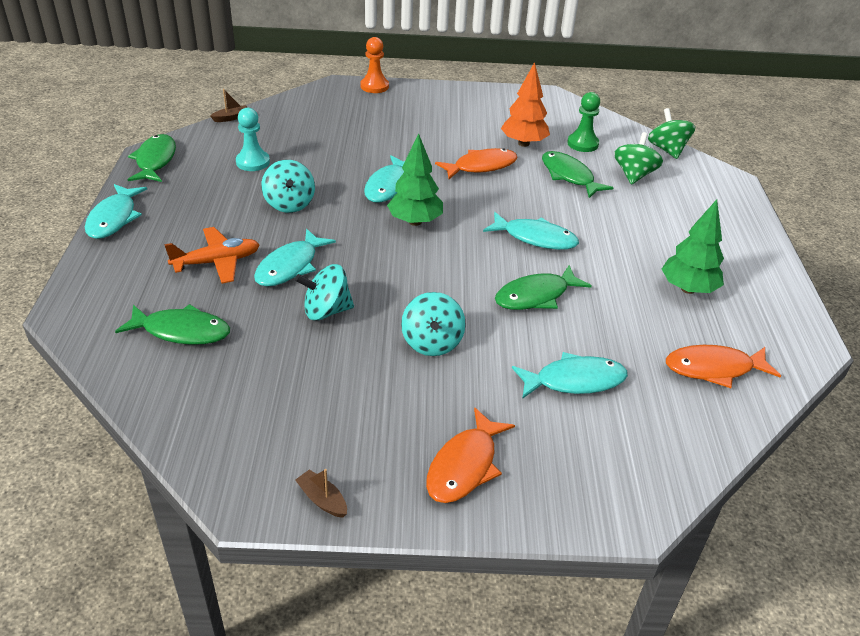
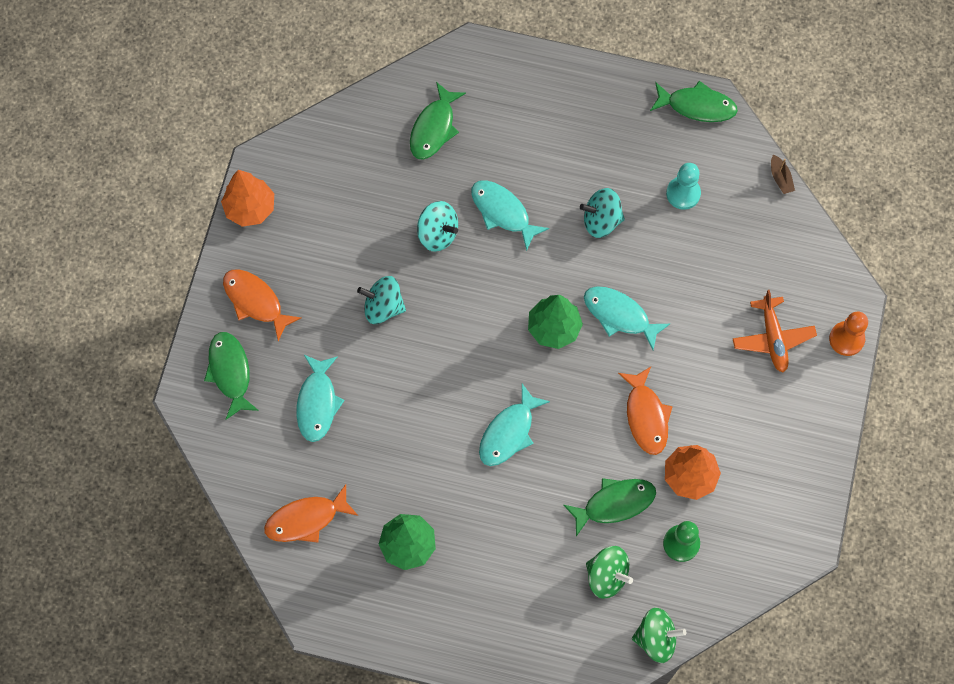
camera: 105 degrees right, 30 degrees up
turquoise fish [85,184,147,239] -> none
orange plane [164,227,259,284] -> orange plane moved to [733,290,817,372]
turquoise spinning top [295,264,354,321] -> turquoise spinning top turned 120 degrees clockwise [417,201,458,252]
brown boat [295,469,347,518] -> orange tree [221,170,274,227]
green fish [495,265,592,310] -> green fish moved to [204,332,259,420]
orange fish [666,345,781,388] -> orange fish turned 120 degrees counterclockwise [264,484,358,543]

